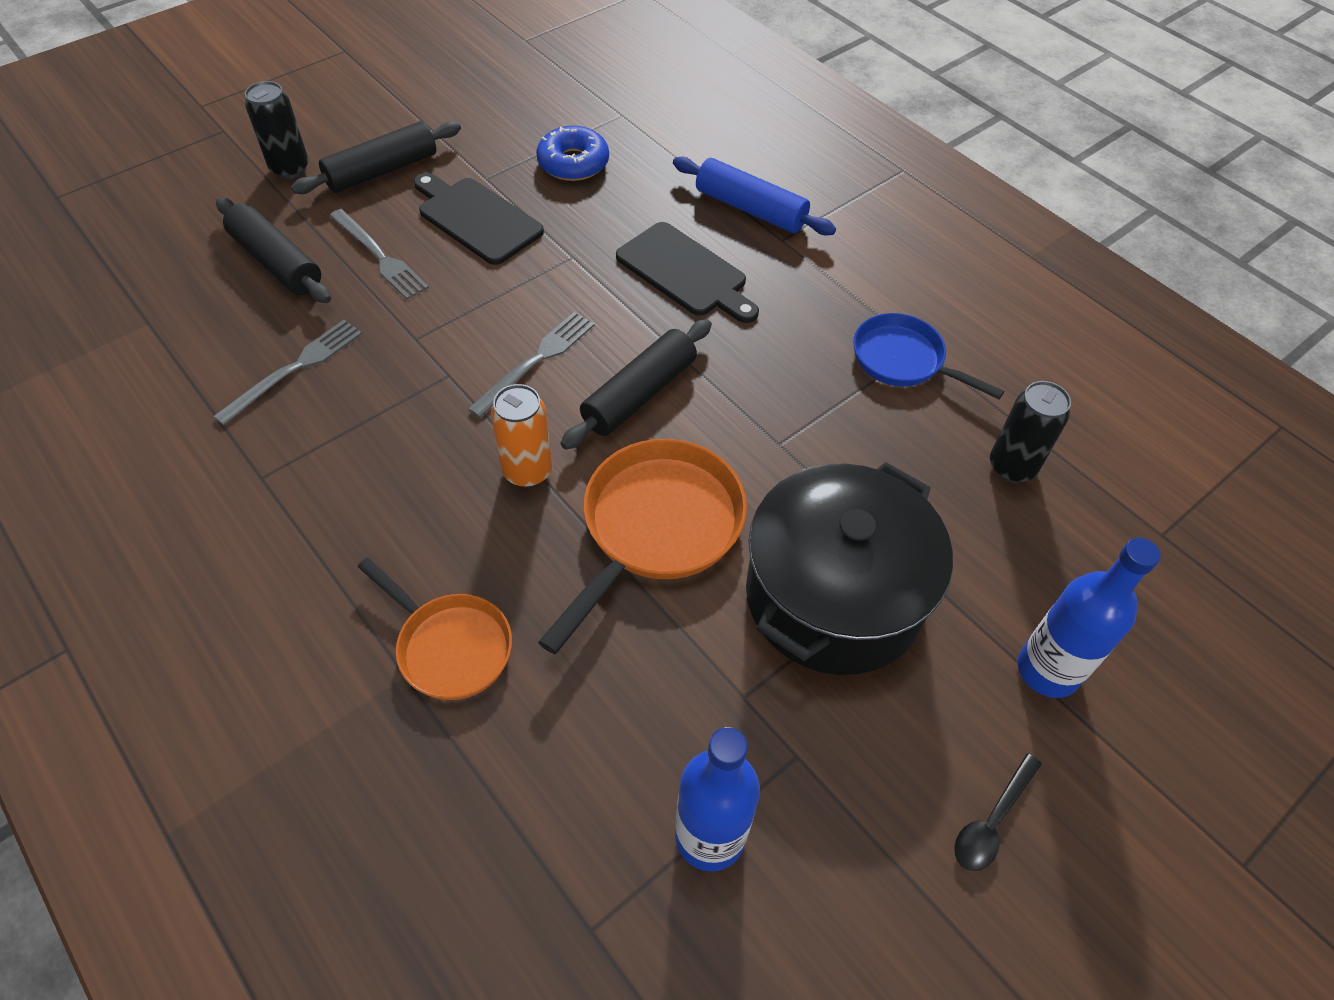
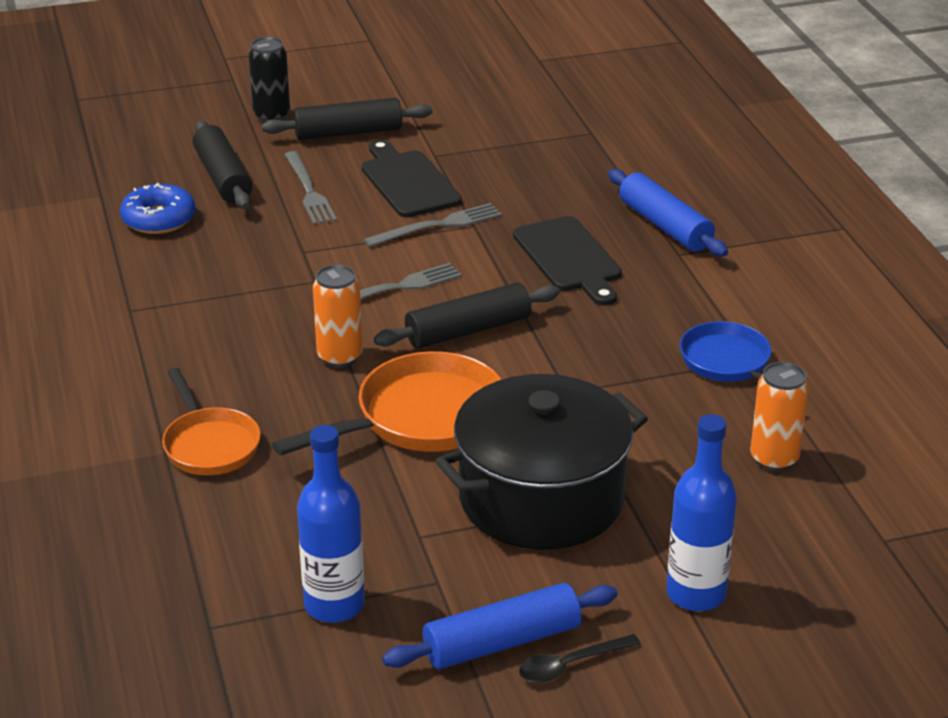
camera: 25 degrees right, 20 degrees down
grey fork [213,320,362,425] -> grey fork moved to [364,203,502,247]
blue donut [536,126,609,181] -> blue donut moved to [120,183,196,234]
black can [990,381,1071,483] -> orange can [750,362,809,471]
none -> blue rolling pin [382,583,618,669]

